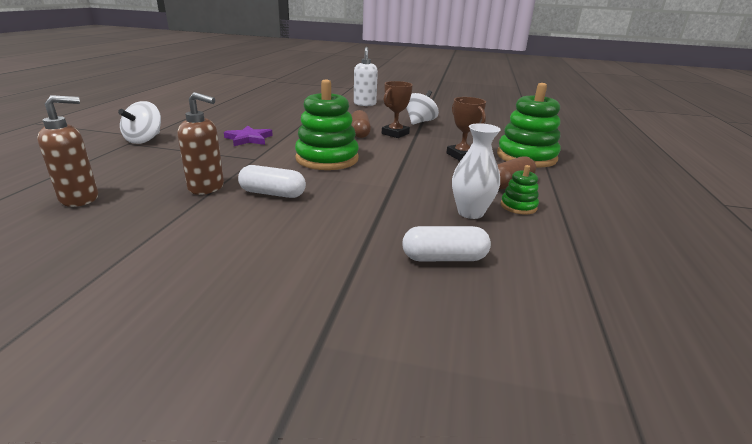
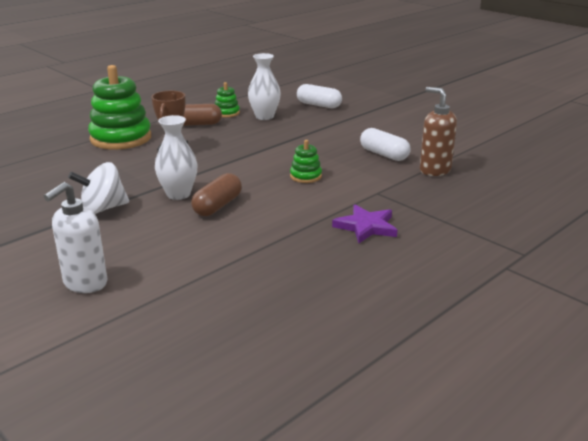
camera: 145 degrees left, 0 degrees up
brown soap dispenser [37,95,98,207] -> none
white spinning top [118,101,161,144] -> none
green stacking toy [295,79,359,170] -> green stacking toy [290,140,322,183], size x0.47
brown trophy [382,81,413,138] -> white vase [155,115,198,200]

